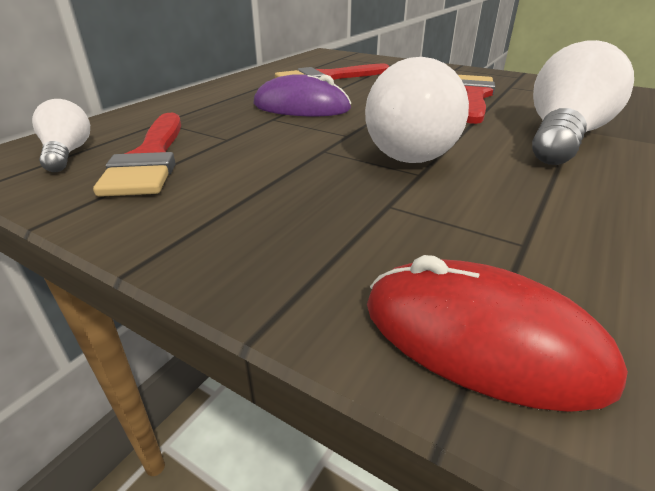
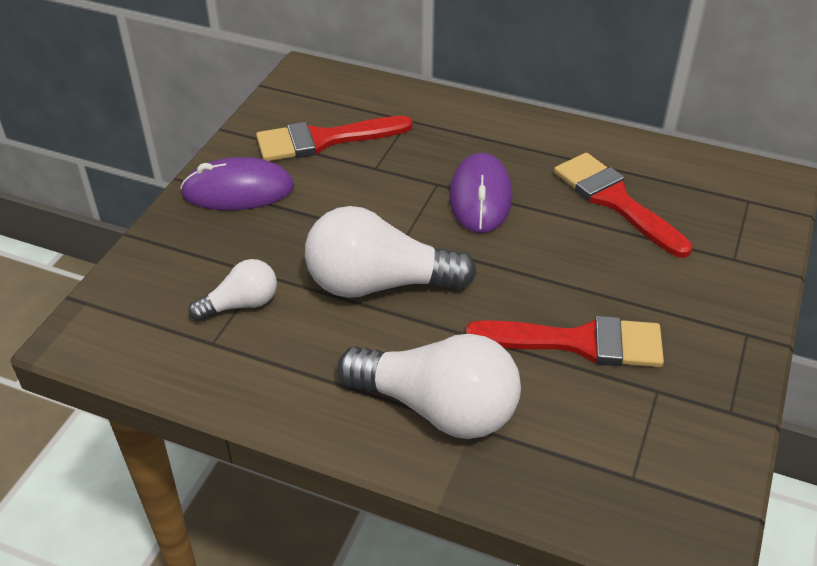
camera: 80 degrees right, 10 degrees up
white light bulb [32,99,90,172] -> white light bulb moved to [188,259,277,321]
red mouse [367,255,628,412] -> none
none -> purple mouse [180,157,294,210]

